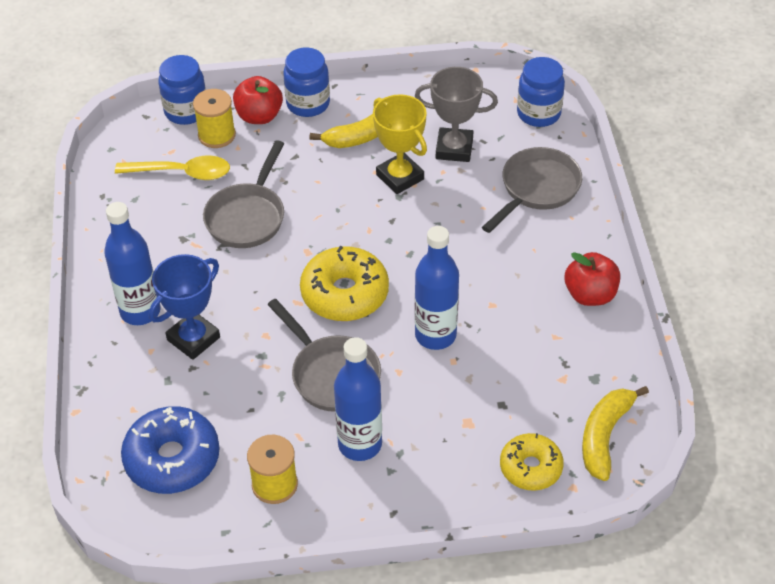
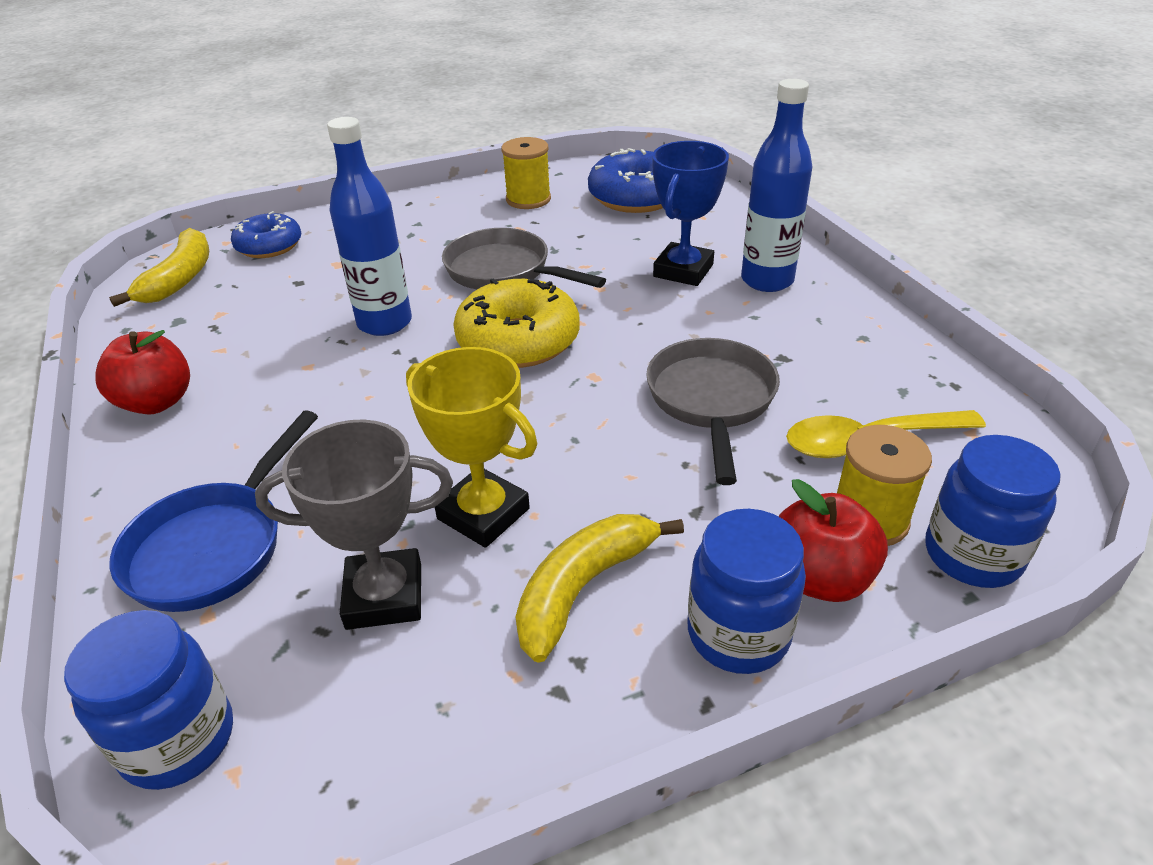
camera: 165 degrees right, 10 degrees down
blue bottle [334,337,382,461] -> none
grey pan [482,147,582,233] -> blue pan [110,410,318,612]
yellow donut [500,433,564,491] -> blue donut [231,211,301,258]

